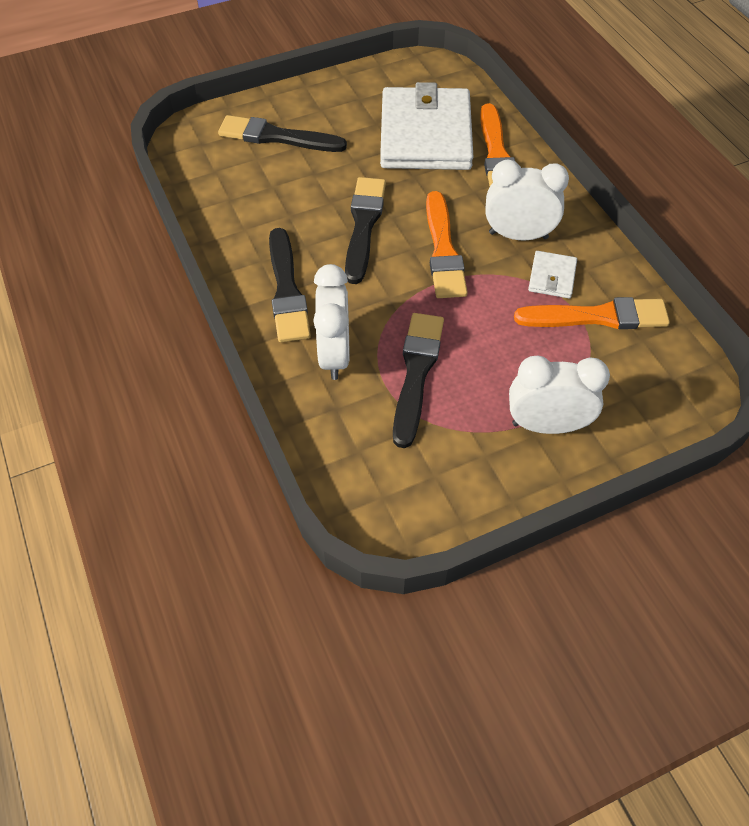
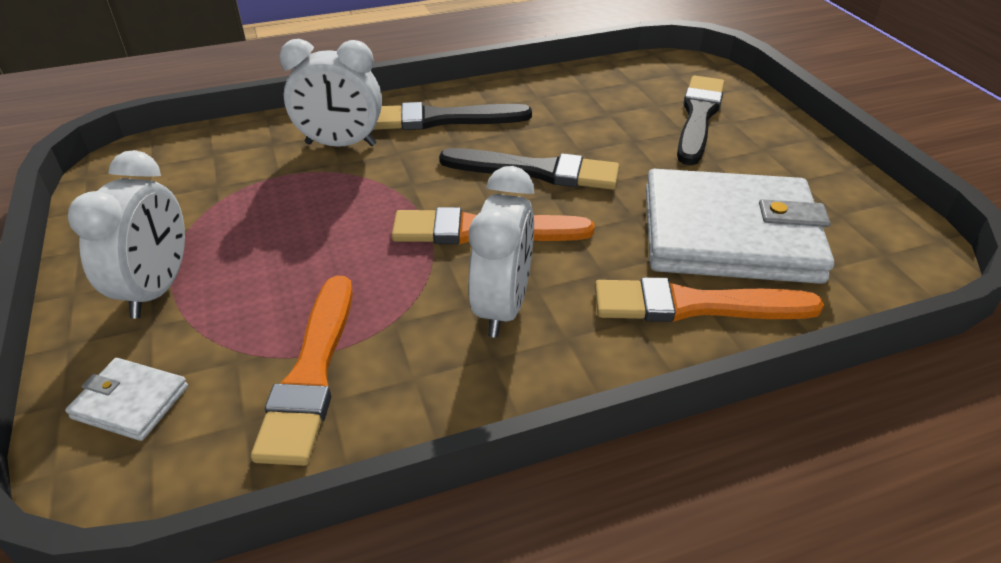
camera: 95 degrees right, 15 degrees down
black brush [393,313,444,448] -> none
white wallet [528,251,577,298] -> white wallet moved to [65,358,188,441]

